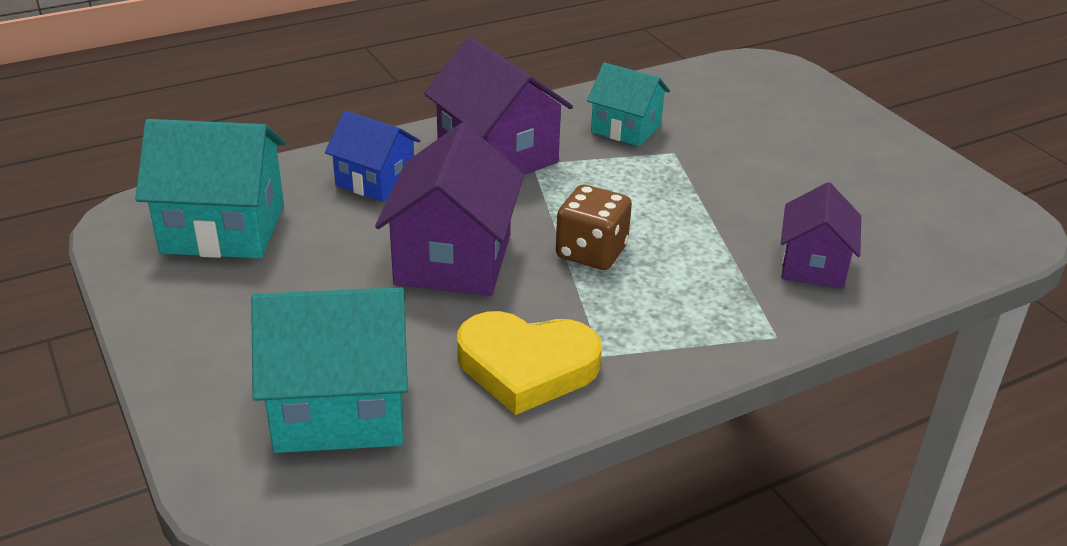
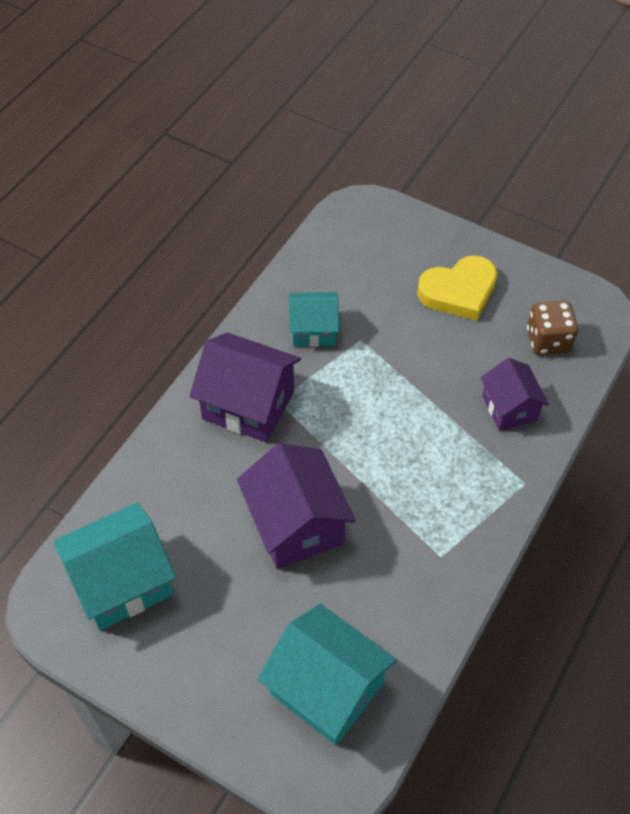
camera: 30 degrees left, 20 degrees up
turquoise house [251,287,408,453] -> turquoise house turned 75 degrees clockwise [258,604,397,745]
blue house [325,110,420,202] -> none
yellow heart [457,311,602,415] -> yellow heart moved to [417,255,497,321]
brown dice [556,185,632,270] -> brown dice moved to [527,301,578,355]

